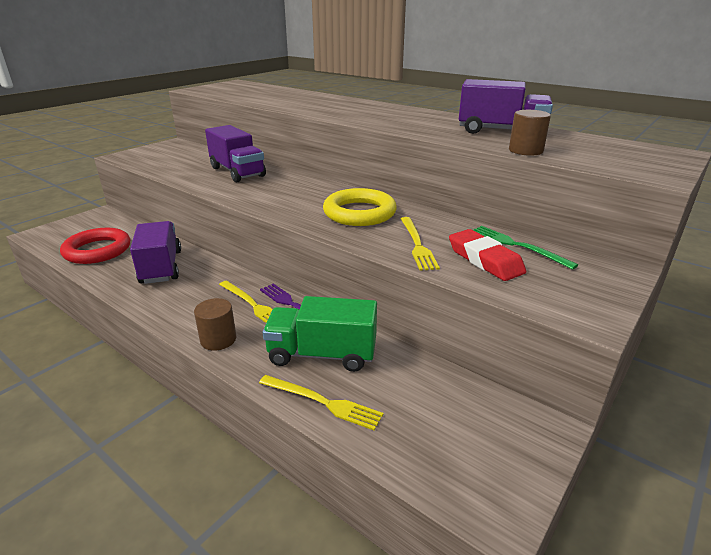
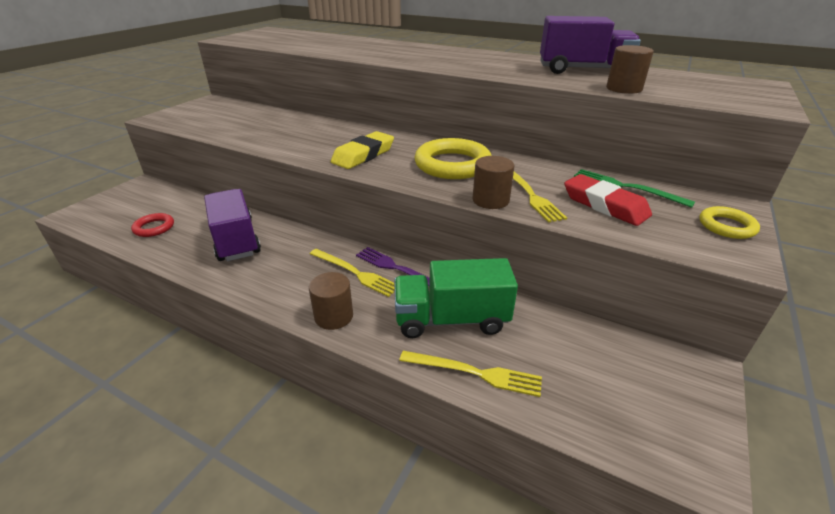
camera: 10 degrees left, 5 degrees up
red ring [60,228,130,264] -> red ring [131,213,174,237], size x0.54
purple truck [205,125,266,182] -> none
none -> yellow eraser [331,131,394,169]
none -> brown cylinder [472,156,514,209]
none -> yellow ring [699,206,760,239]

